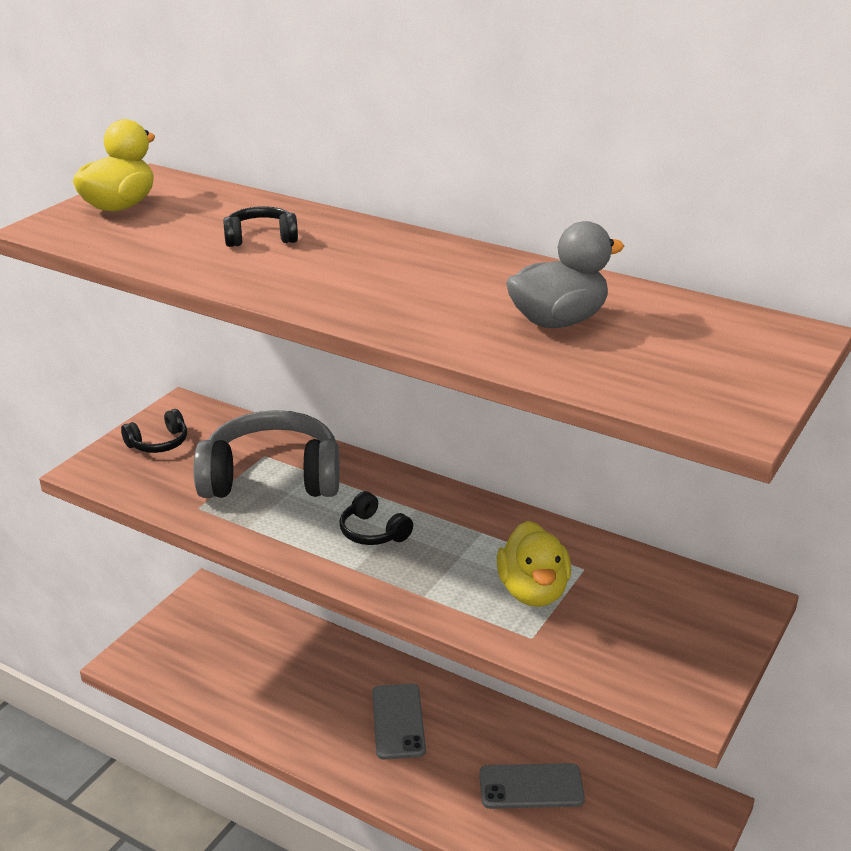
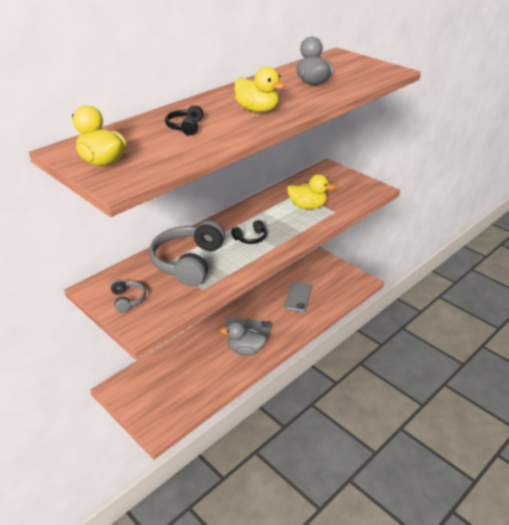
camera: 75 degrees left, 5 degrees up
black headphones [121,409,187,453] -> grey headphones [110,279,146,313]
none -> grey duck [220,321,267,356]
none -> yellow duck [234,66,285,112]

